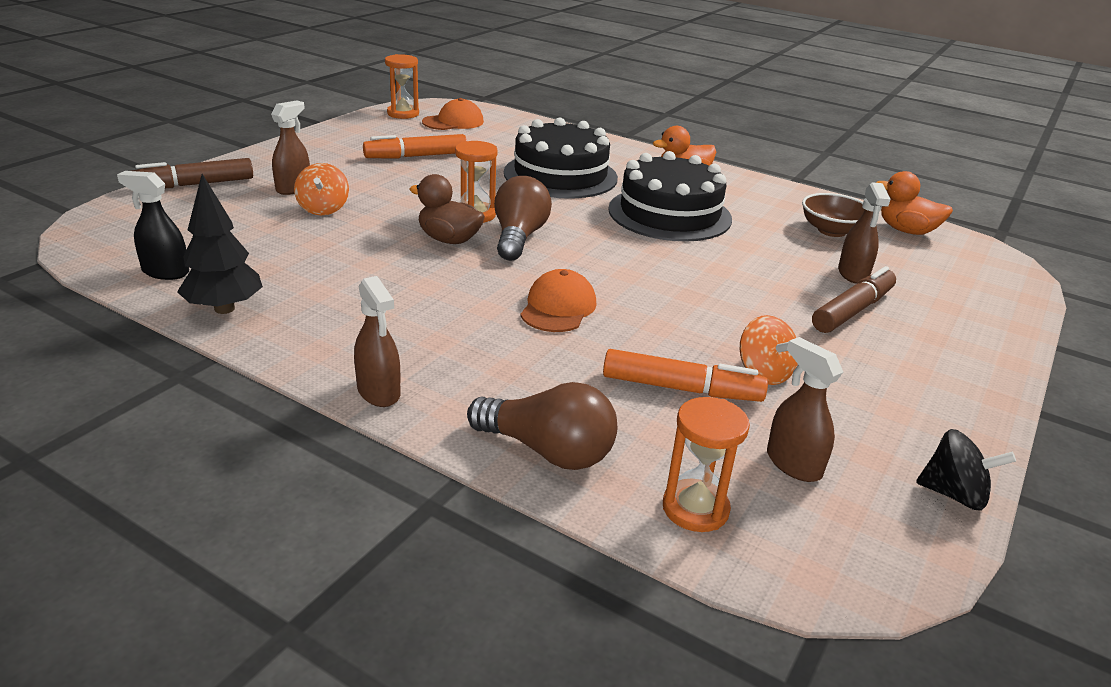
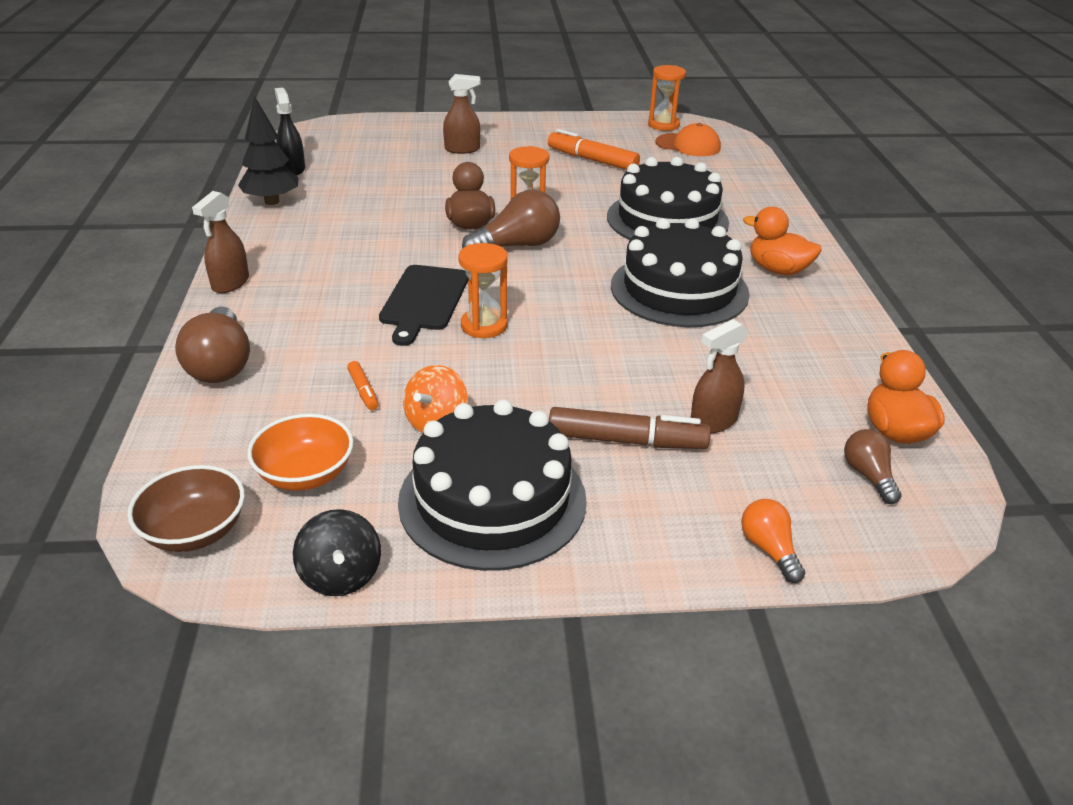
camera: 55 degrees right, 5 degrees up
brown marker [132,158,253,188] -> none
orange spinning top [294,163,349,215] -> none
orange cap [520,269,596,332] -> black cutting board [379,265,468,346]
orange marker [603,349,768,402] -> orange marker [347,361,378,410], size x0.49
orange hourglass [663,397,750,532] -> orange hourglass moved to [458,243,508,338]
brown spray bottle [767,337,843,482] -> orange bowl [247,414,354,491]
brown bowl [802,193,865,237] -> brown bowl moved to [127,465,245,552]
none -> black cake [398,399,587,571]
none -> orange light bulb [741,499,805,583]
none -> brown light bulb [844,429,902,504]

